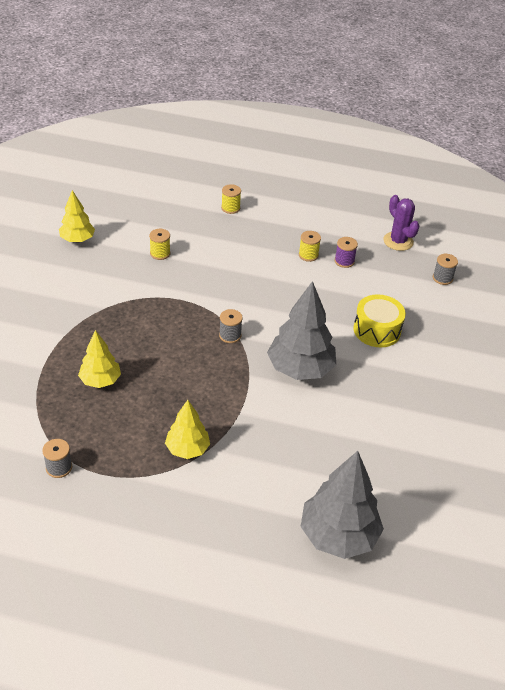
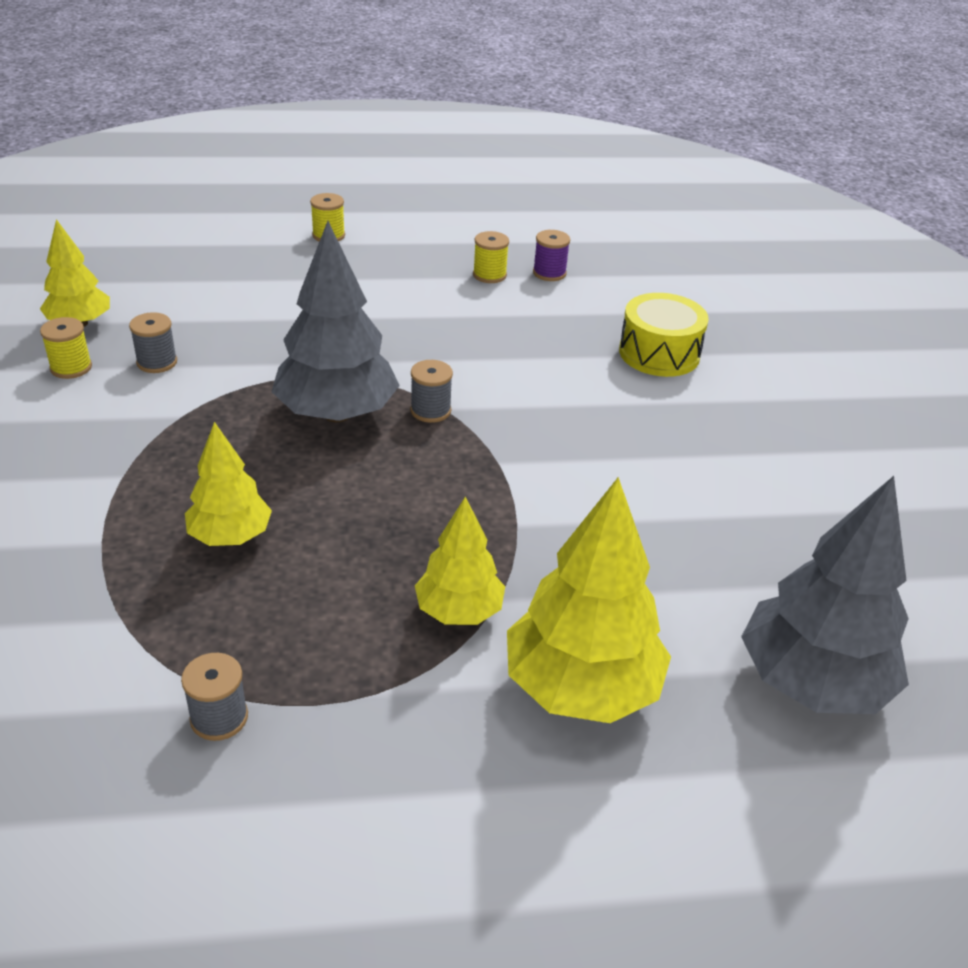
camera: 20 degrees left, 5 degrees down
yellow spool [149,229,170,260] -> yellow spool moved to [40,317,92,379]
grey tree [267,281,336,380] -> grey tree moved to [271,221,400,422]
purple cactus [383,195,419,251] -> none
grey spool [433,254,458,285] -> grey spool moved to [129,312,177,373]
none -> yellow tree [507,477,671,723]

